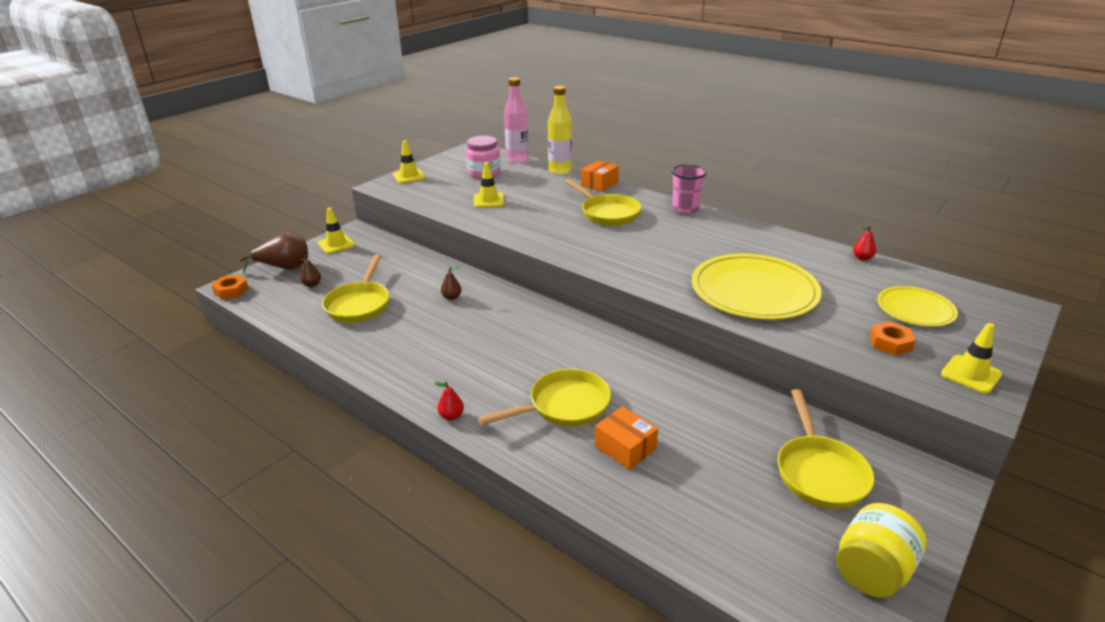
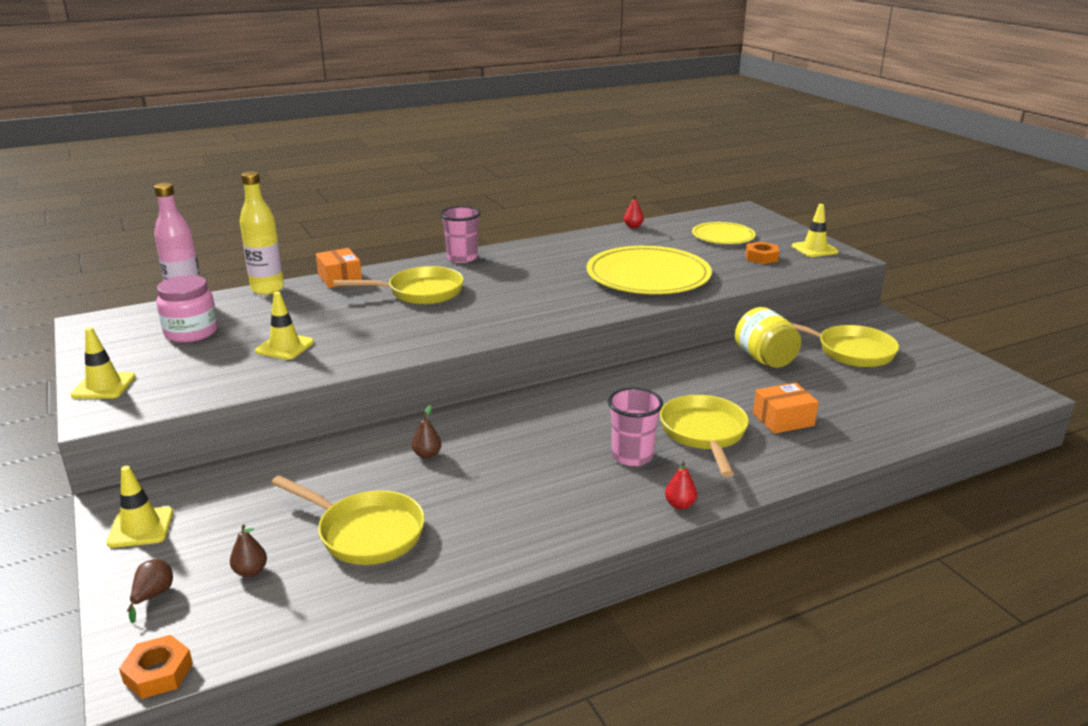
camera: 65 degrees left, 5 degrees down
brown pear [240,232,308,275] -> brown pear [127,559,173,624], size x0.51
yellow jar [836,503,926,598] -> yellow jar moved to [735,307,801,368]
none -> pink cup [608,387,663,466]

